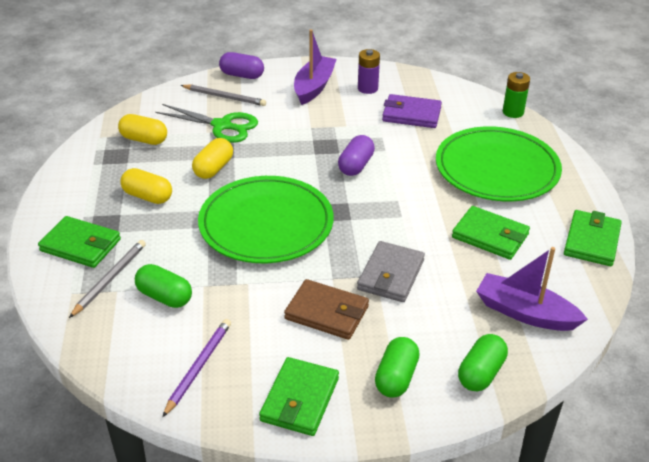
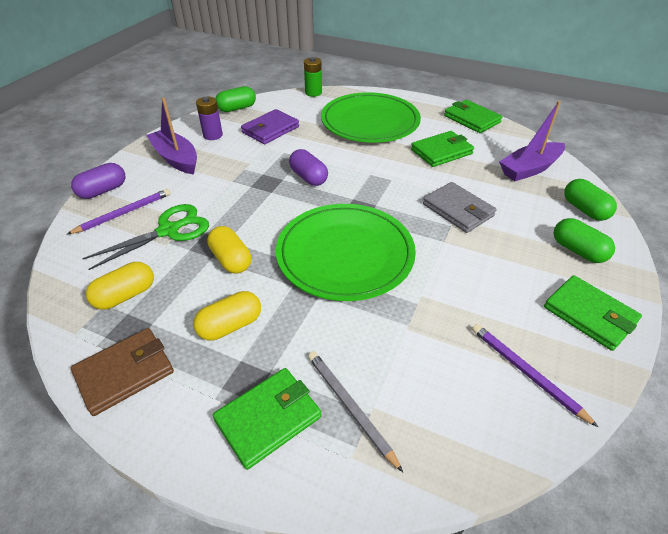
camera: 60 degrees left, 5 degrees up
green capsule [135,264,192,308] -> green capsule moved to [215,86,256,112]
grey pencil [181,85,266,106] -> purple pencil [66,189,170,235]
brown wallet [284,279,369,340] -> brown wallet moved to [71,328,174,416]

